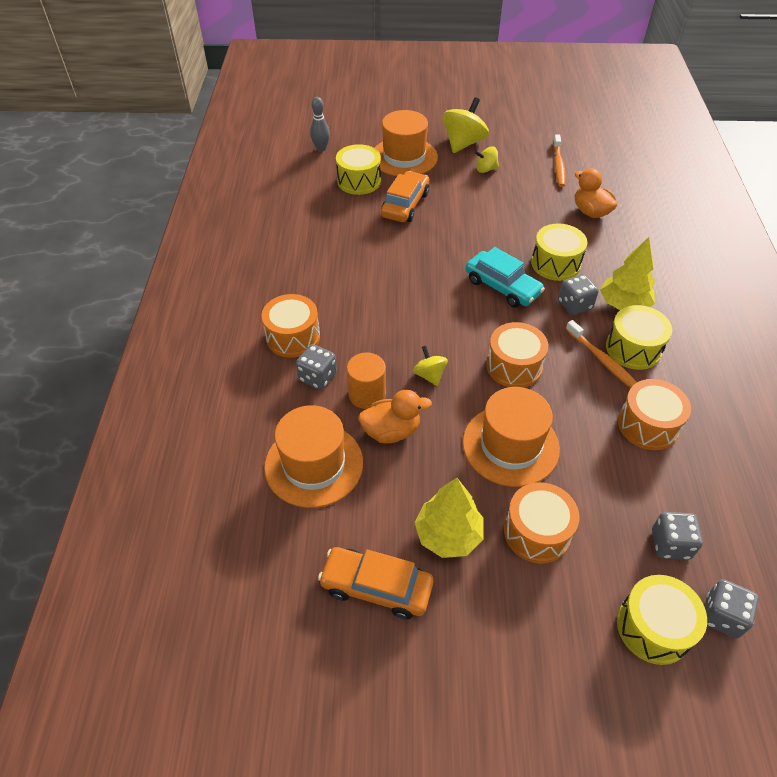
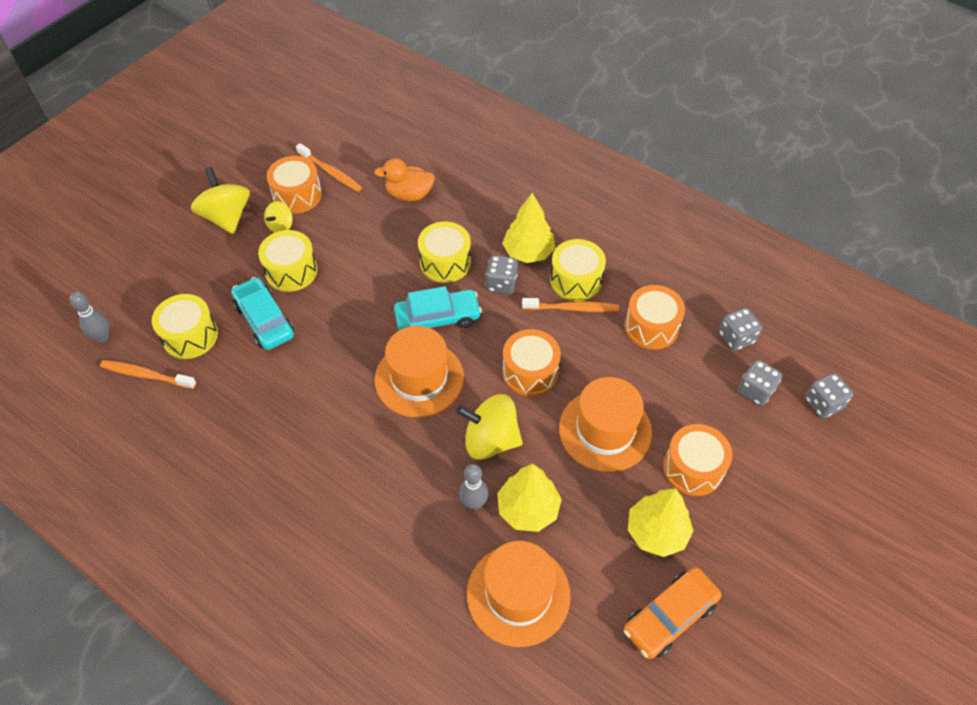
camera: 55 degrees left, 5 degrees up
orange drum [262,294,320,358] -> orange drum moved to [267,156,322,214]
grey dice [296,344,337,390] -> grey dice moved to [719,308,762,351]
orange cylinder [347,353,386,409] -> grey bowling pin [459,464,488,510]
orange duck [358,390,432,444] -> yellow tree [497,464,562,532]
orange hat [375,110,438,176] -> orange hat moved to [375,326,464,417]
orange car [381,171,429,222] -> turquoise car [231,277,294,350]
yellow spinning top [413,346,448,386] -> yellow spinning top [456,394,523,460], size x1.84
yellow drum [617,575,707,665] -> yellow drum moved to [258,230,317,292]
none -> orange toothbrush [100,360,196,389]

